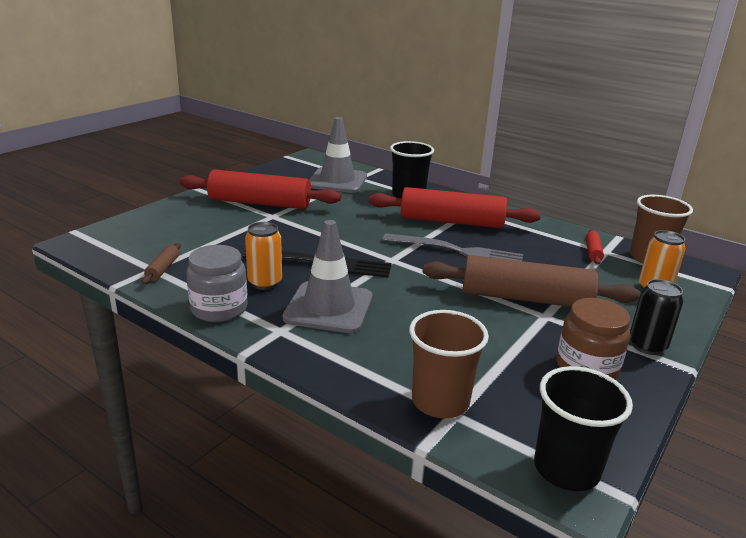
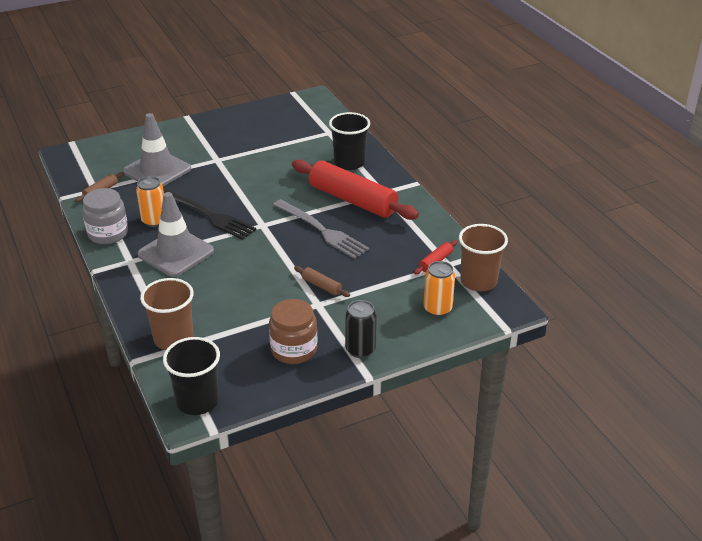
camera: 30 degrees right, 10 degrees up
red rolling pin [179,169,341,209] -> none
grey traffic cone [309,117,367,193] -> grey traffic cone moved to [123,113,191,186]
brown rolling pin [423,255,640,307] -> brown rolling pin [294,266,350,297], size x0.41

